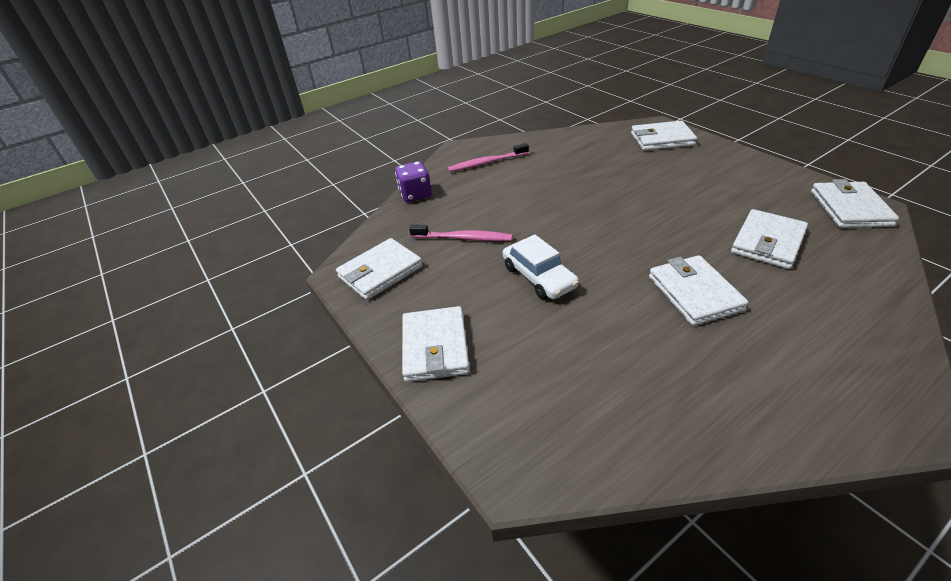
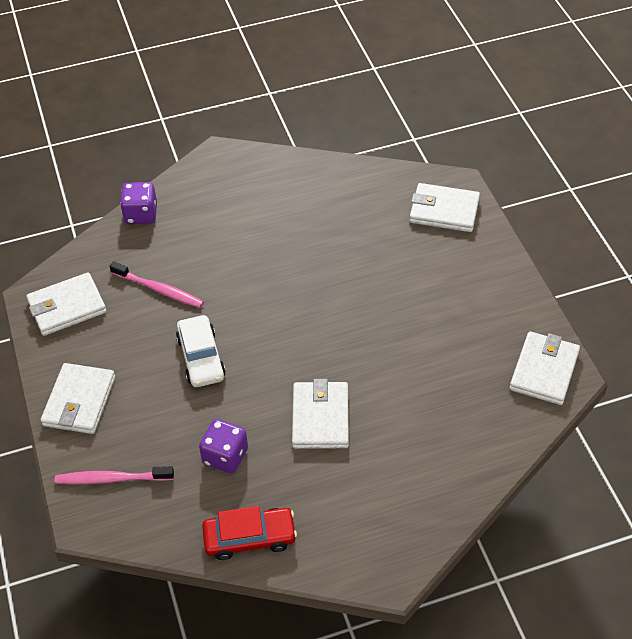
camera: 15 degrees right, 10 degrees up
pink toothbrush [448,143,529,172] -> pink toothbrush moved to [55,466,174,484]
white wallet [731,209,808,269] -> none
none -> purple dice [199,419,248,474]
none -> red car [202,506,297,560]

